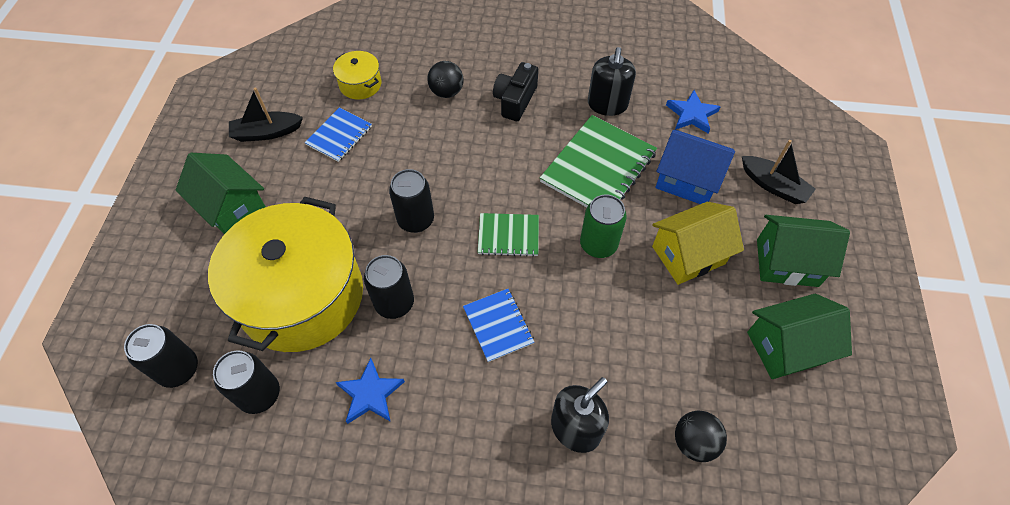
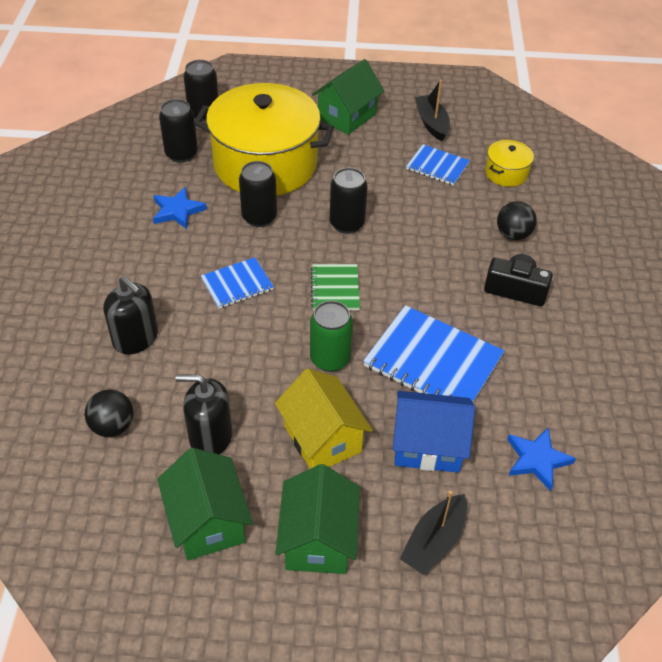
camera: 85 degrees right, 10 degrees down
green notebook [540,115,657,207] -> blue notebook [363,305,504,402]
black soap dispenser [588,47,636,116] -> black soap dispenser moved to [175,375,233,455]
blue house [655,130,735,204] -> blue house turned 75 degrees clockwise [393,391,475,473]

